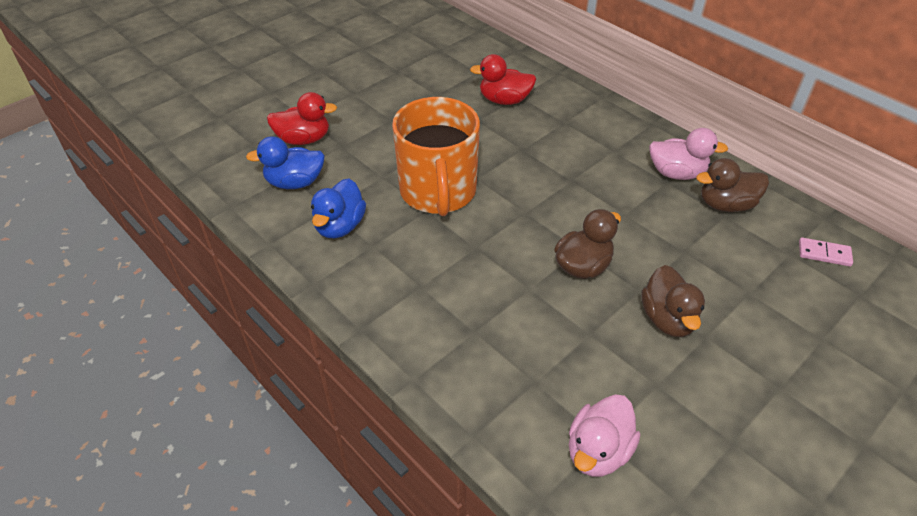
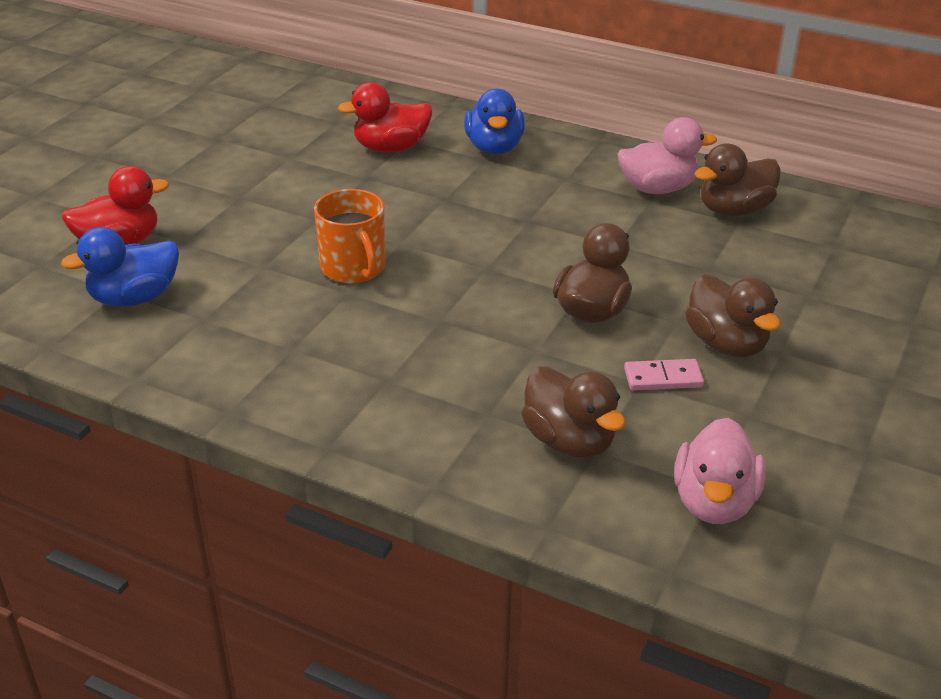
camera: 20 degrees left, 10 degrees down
blue duck [311,179,366,238] -> blue duck moved to [464,89,525,155]
orange mug [392,97,480,216] -> orange mug [314,189,385,283], size x0.57
pink domino [799,237,853,267] -> pink domino moved to [624,359,704,391]
none -> brown duck [521,366,626,458]

